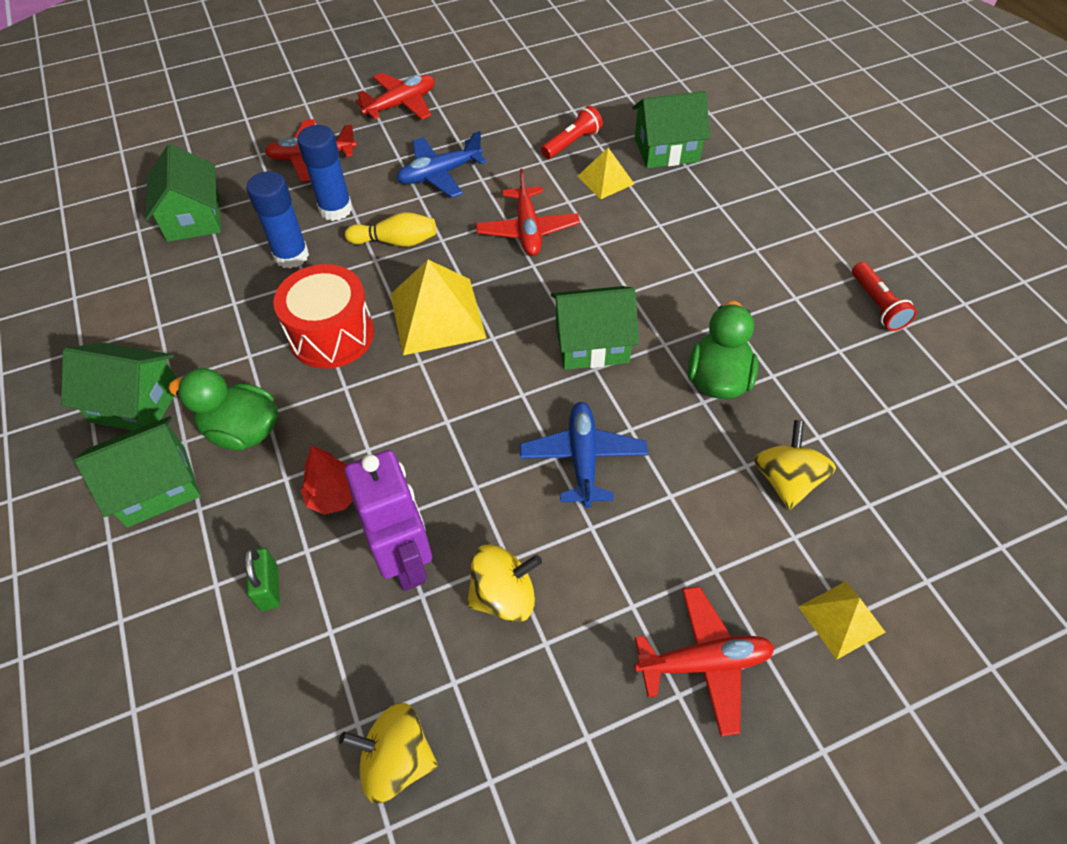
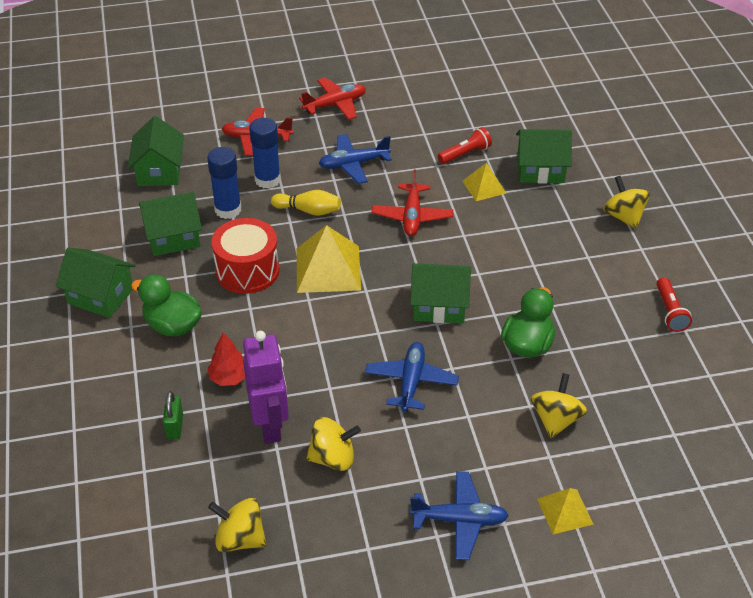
camera: 10 degrees right, 10 degrees down
green house [75,416,201,528] -> green house moved to [139,192,202,256]
red plane [634,586,775,737] -> blue plane [410,471,509,560]
none -> yellow spinning top [603,176,650,229]

